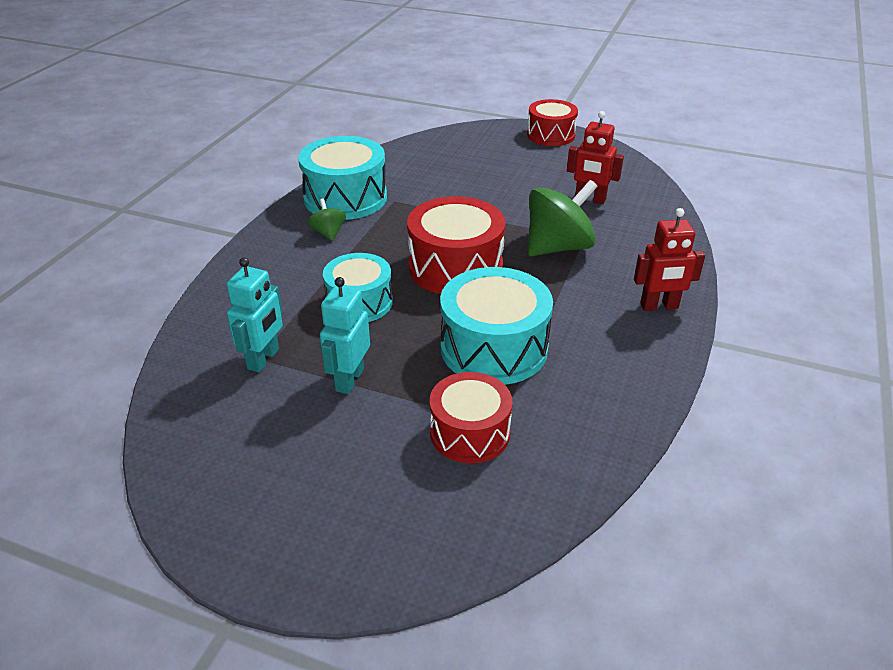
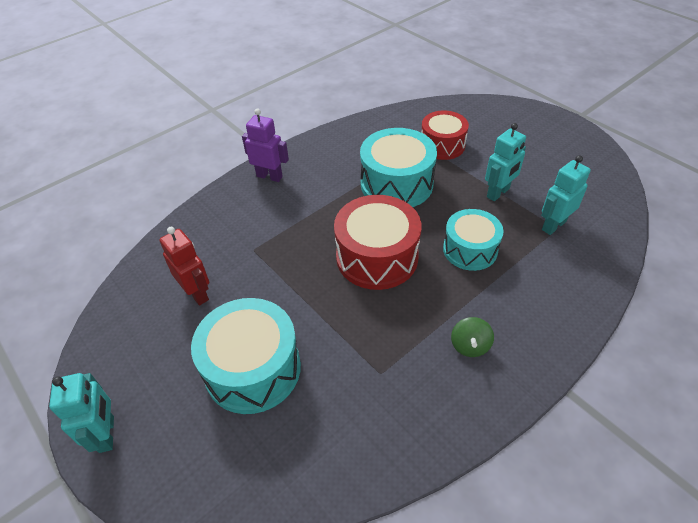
camera: 150 degrees left, 10 degrees up
turquoise drum [298,136,387,220] -> turquoise drum moved to [191,298,301,414]
red drum [527,99,578,146] -> turquoise robot [49,373,114,453]
green spinning top [528,180,598,256] -> none
red robot [634,208,705,311] -> purple robot [242,108,289,182]

